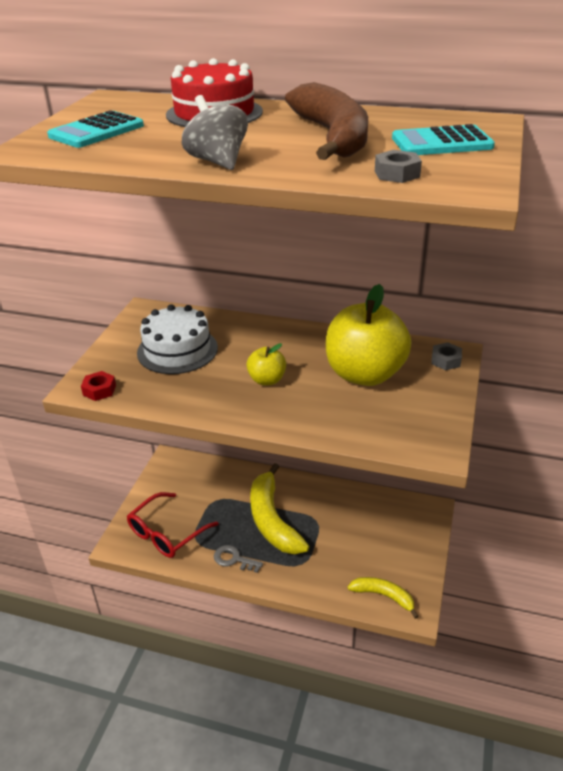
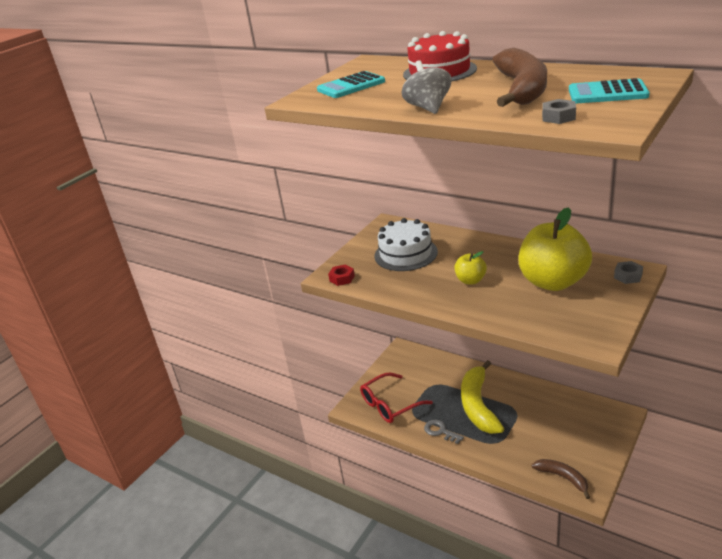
camera: 20 degrees right, 5 degrees down
yellow banana [348,577,419,619] -> brown banana [532,459,590,499]

